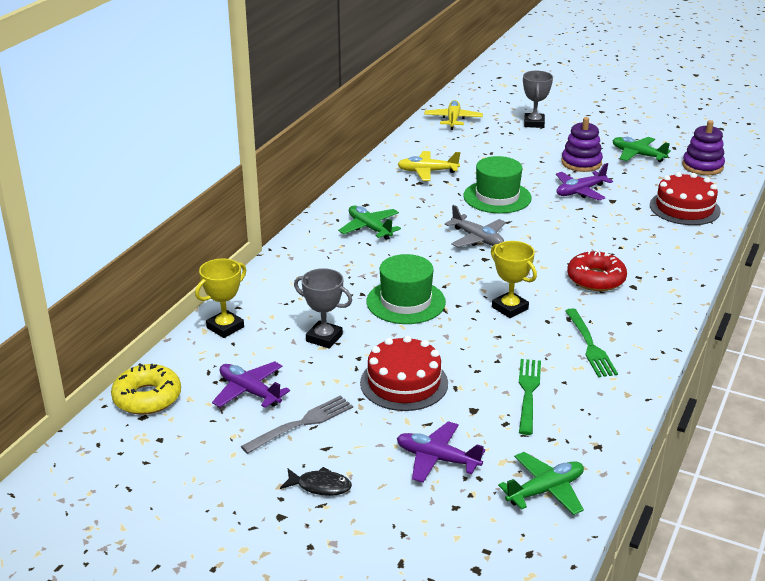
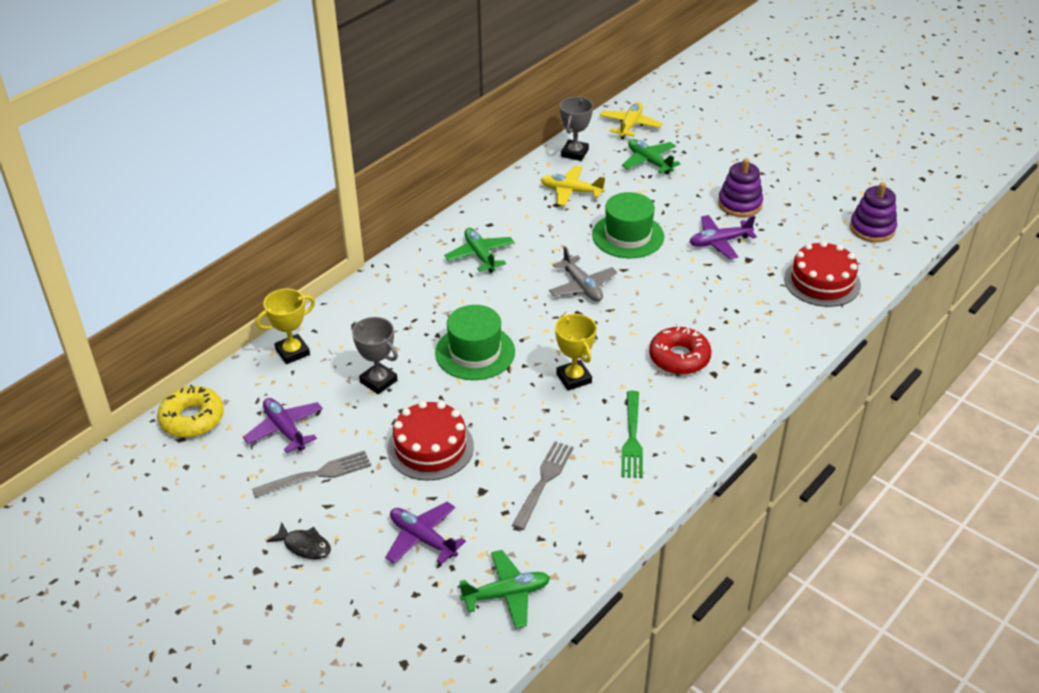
camera: 15 degrees right, 10 degrees up
green fork [519,359,541,435] -> grey fork [512,441,574,530]
grey trophy [523,71,553,128] -> grey trophy moved to [560,96,593,161]
green plane [612,137,671,162] -> green plane moved to [622,139,680,174]

